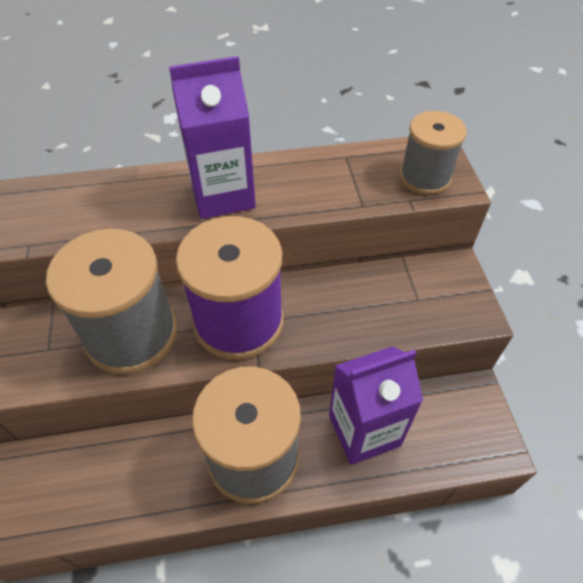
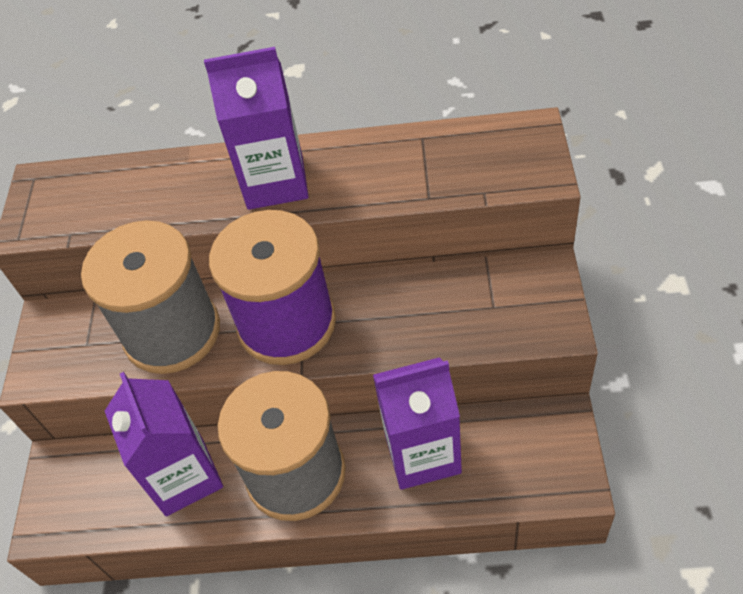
camera: 15 degrees right, 0 degrees up
grey spool [400,111,467,195] -> none
none -> purple carton [105,372,223,516]

